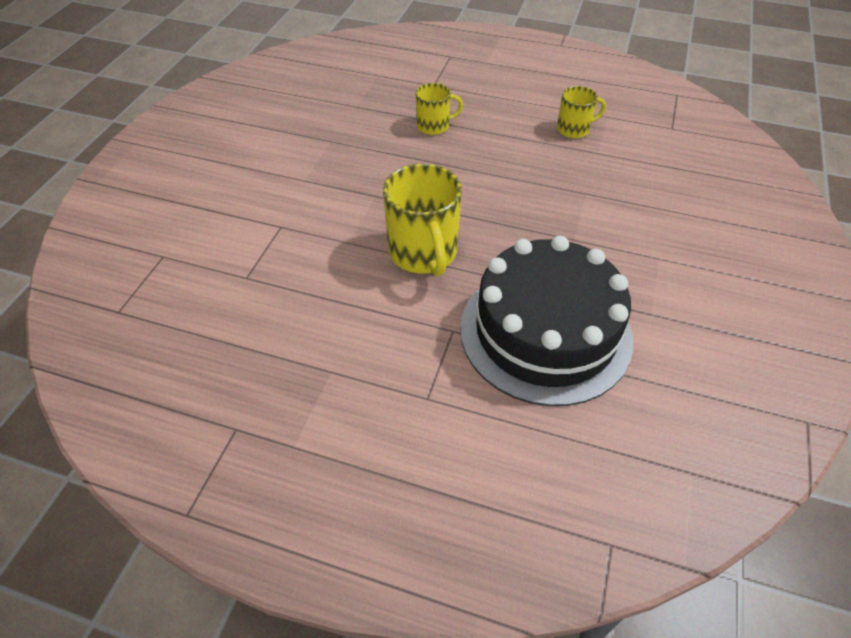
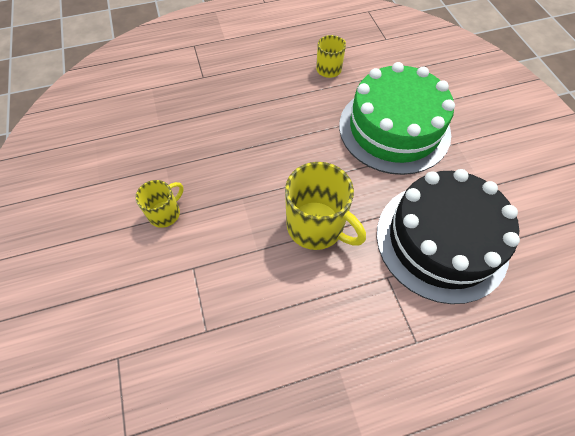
camera: 35 degrees left, 10 degrees up
yellow mug [416,83,463,135] -> yellow mug moved to [135,180,184,228]
none -> green cake [339,62,455,175]

